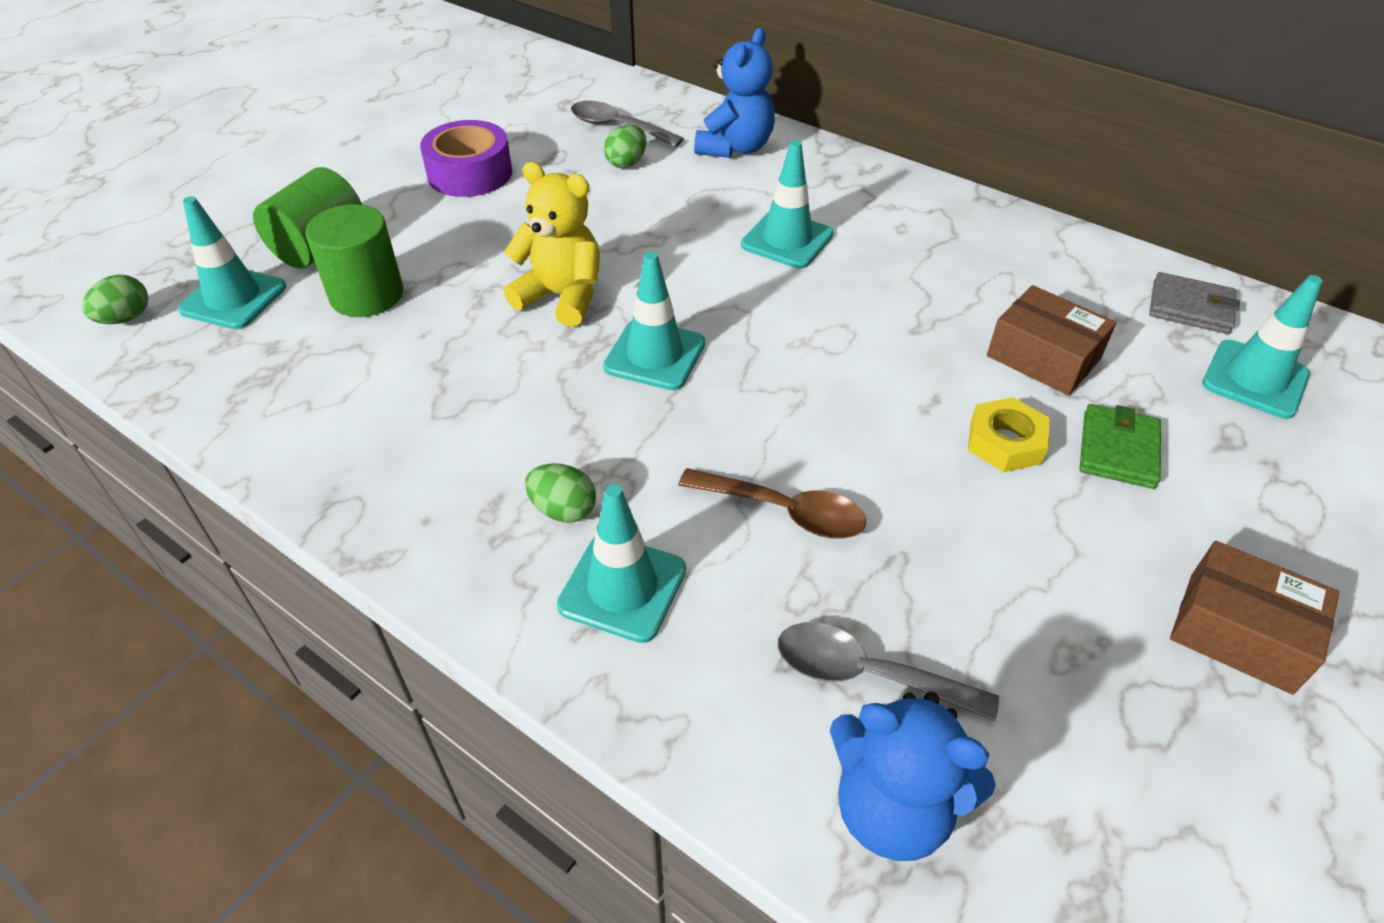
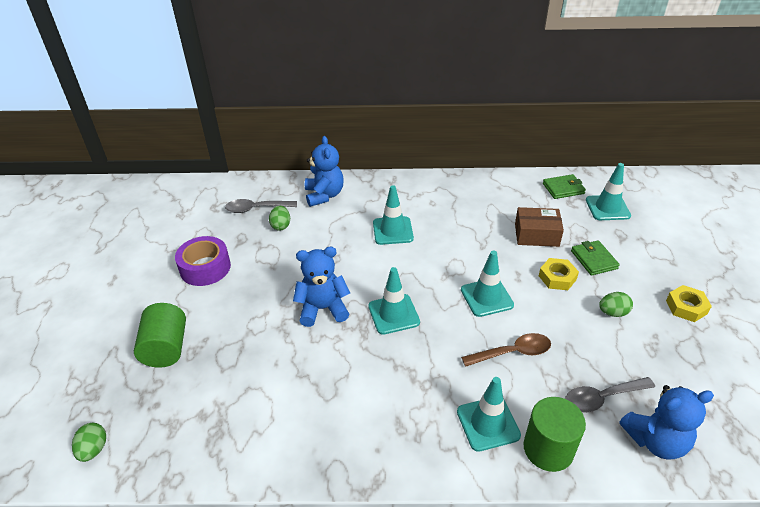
camera: 35 degrees left, 5 degrees down
turquoise traffic cone [178,196,286,329] -> turquoise traffic cone moved to [461,251,514,317]
green cylinder [305,204,403,317] -> green cylinder moved to [523,397,586,472]
yellow teddy bear [504,162,600,327] -> blue teddy bear [293,247,350,327]
green egg [525,463,596,523] -> green egg moved to [599,292,633,317]
grey wallet [1149,272,1240,334] -> green wallet [543,174,586,199]
brown box [1170,541,1339,695] -> yellow nut [666,285,712,322]

